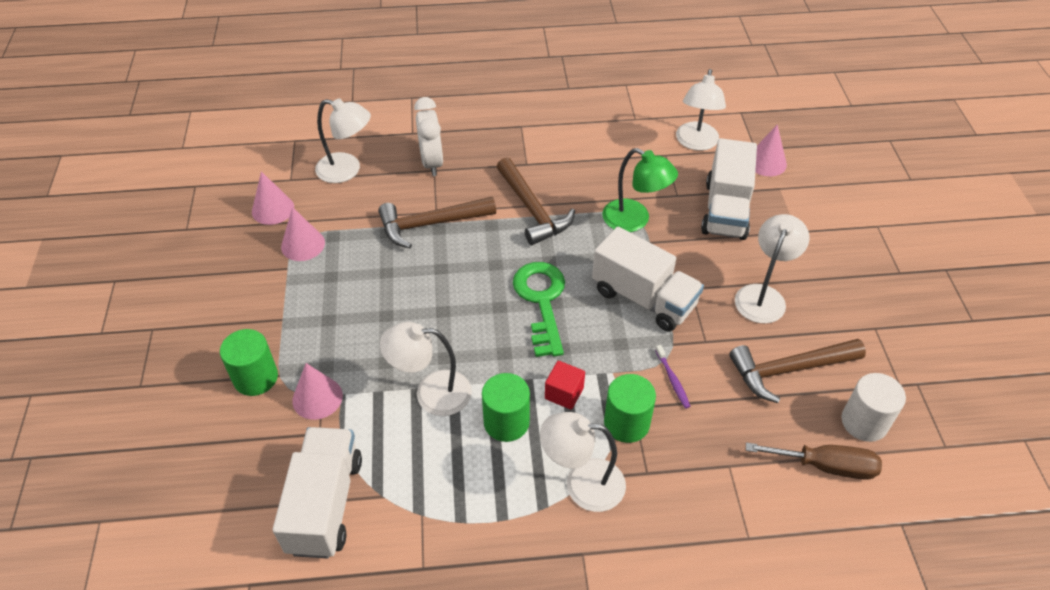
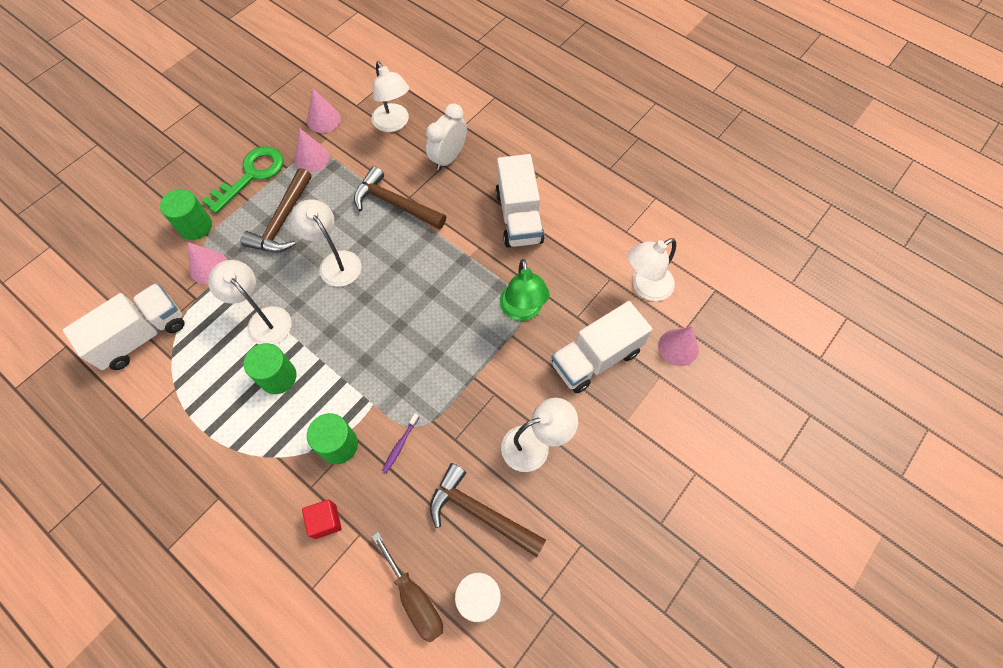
camera: 45 degrees right, 15 degrees up
brown hammer [497,157,575,245] -> brown hammer moved to [241,168,312,252]
green key [513,262,565,357] -> green key moved to [202,146,284,214]
white lamp [540,412,626,512] -> white lamp moved to [291,199,362,287]
red cube [545,361,585,410] -> red cube moved to [302,500,342,539]
white truck [592,227,704,332] -> white truck moved to [495,154,545,247]

